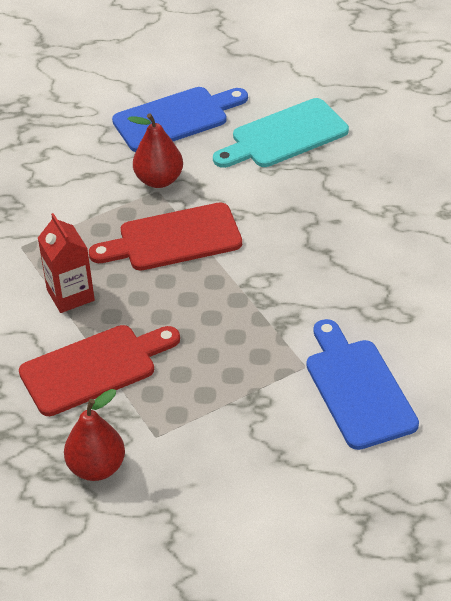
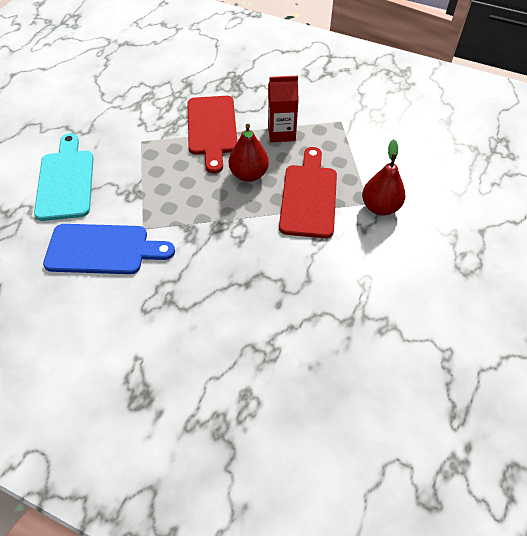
camera: 110 degrees right, 10 degrees up
red pear [64,389,125,481] -> red pear moved to [229,124,269,182]
blue cutting board [112,87,248,152] -> none
turquoise cutting board [213,98,349,168] -> turquoise cutting board moved to [34,133,93,221]

